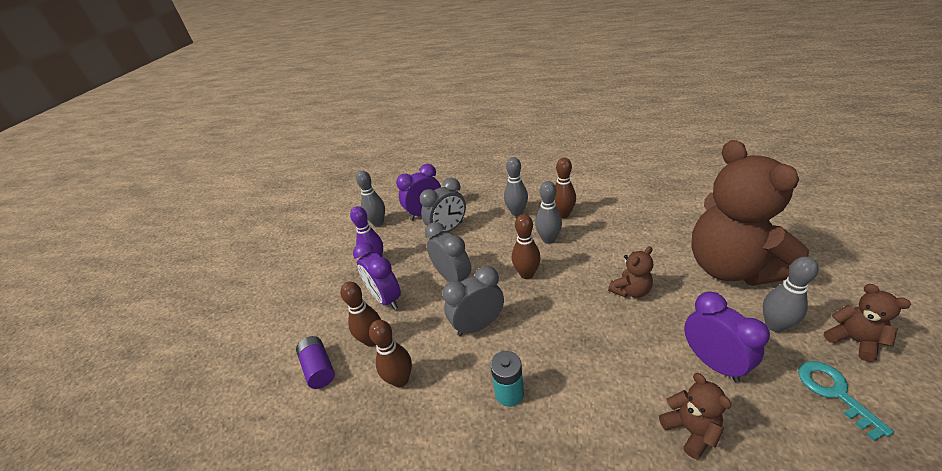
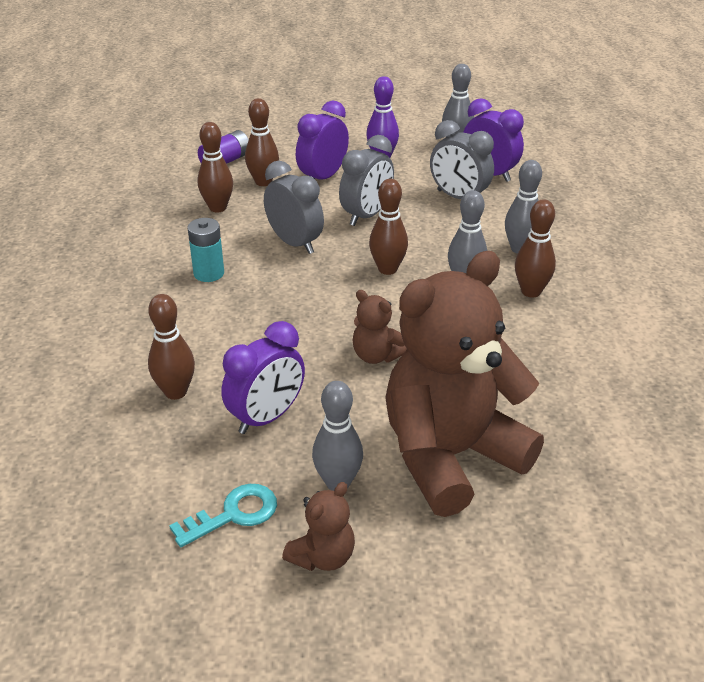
camera: 70 degrees right, 0 degrees up
brown teddy bear [659,373,732,460] -> brown bowling pin [148,294,195,400]

